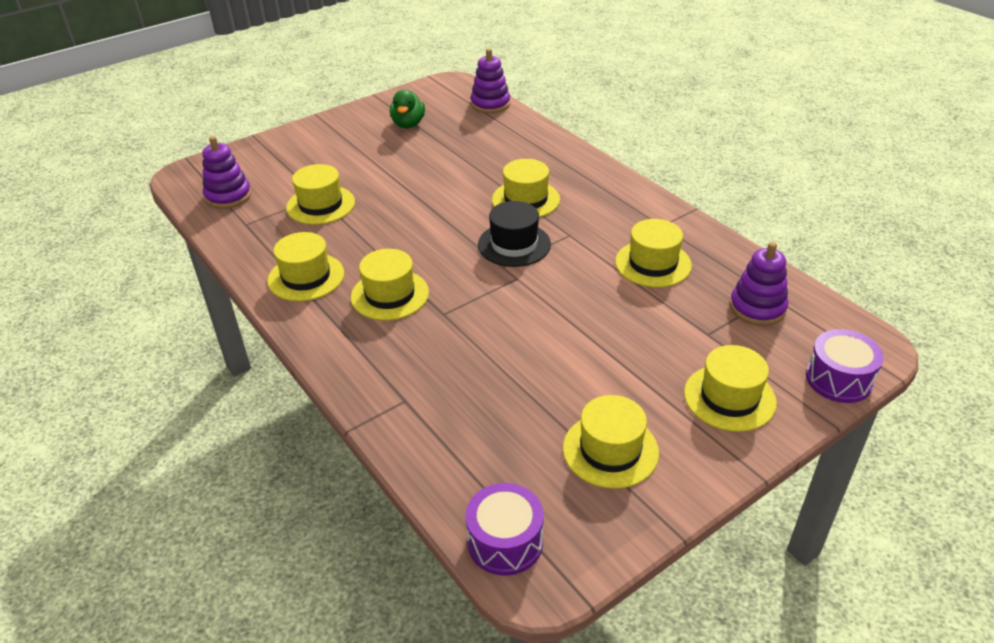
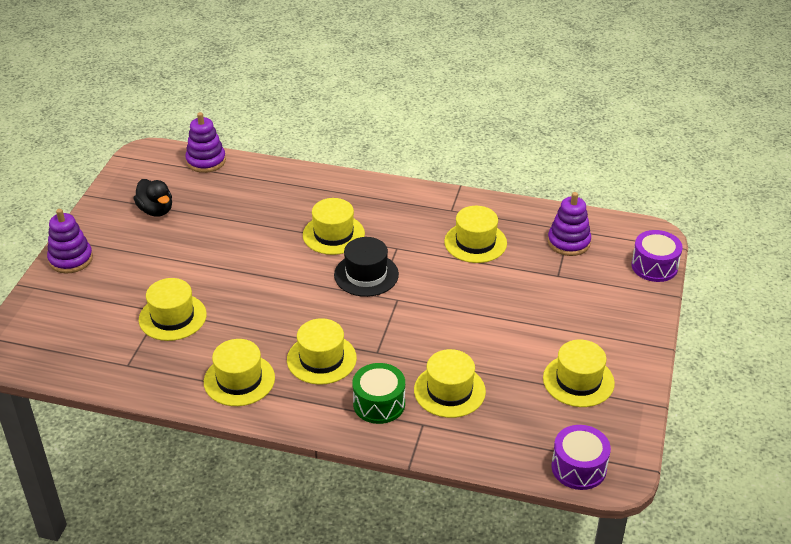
camera: 40 degrees left, 0 degrees up
purple stacking toy [202,136,251,209] -> purple stacking toy moved to [47,209,93,273]
green duck [390,90,425,128] -> black duck [133,179,172,217]
yellow hat [684,345,777,432] -> yellow hat moved to [414,349,486,418]
none -> green drum [353,363,405,424]

